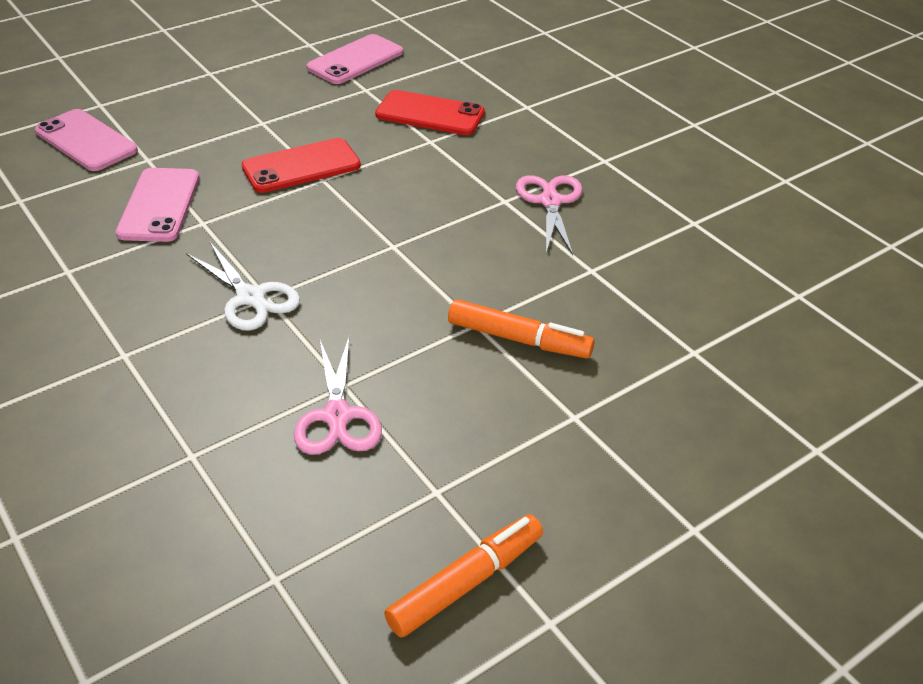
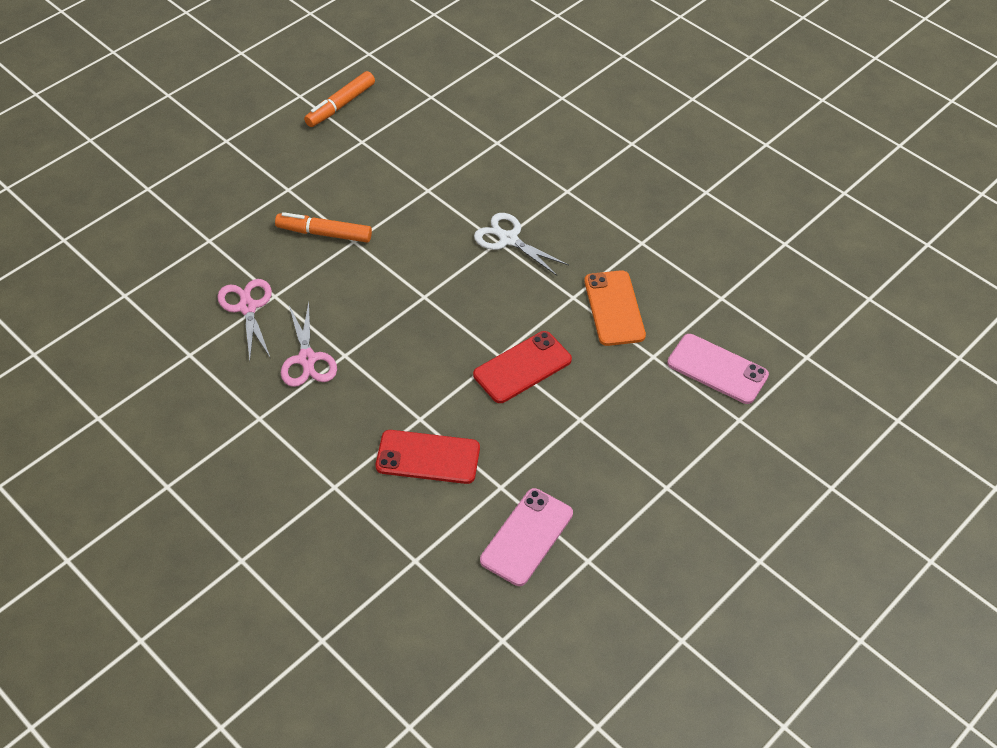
camera: 170 degrees right, 10 degrees up
pink phone [116,168,199,242] -> orange phone [584,270,646,346]
pink scissors [294,335,382,455] -> pink scissors moved to [217,279,272,360]

